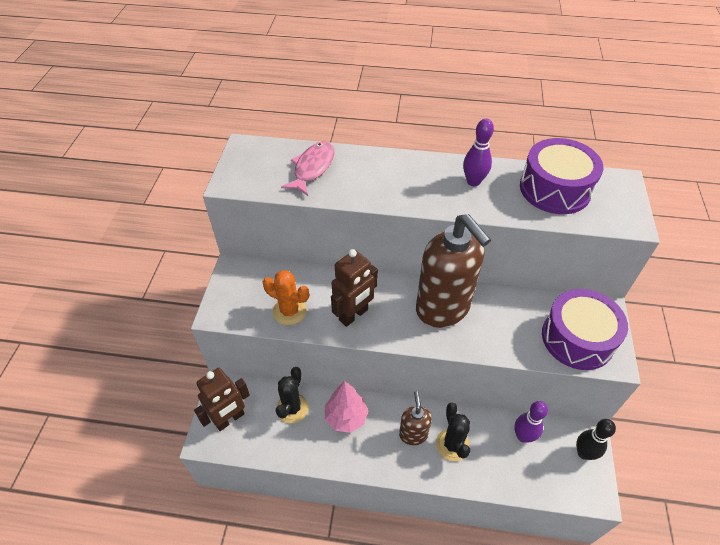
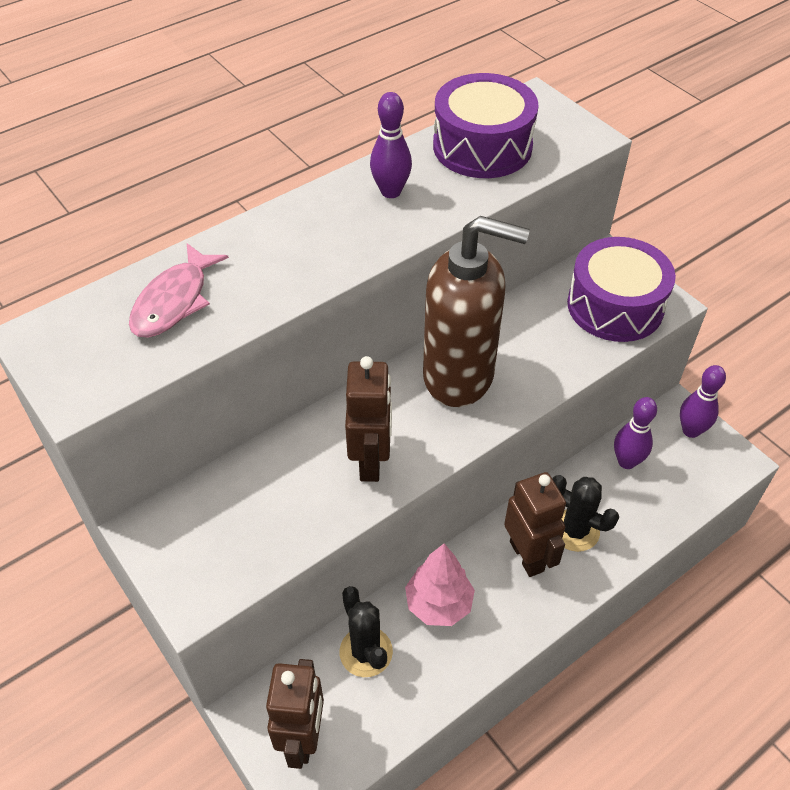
camera: 45 degrees left, 0 degrees up
orange cactus [263,270,309,325] -> none
pink fish [281,142,334,196] -> pink fish turned 135 degrees counterclockwise [129,243,229,338]
brown soap dispenser [399,391,432,445] -> brown robot [504,472,566,577]
black bowling pin [576,419,616,460] -> purple bowling pin [680,365,726,438]

